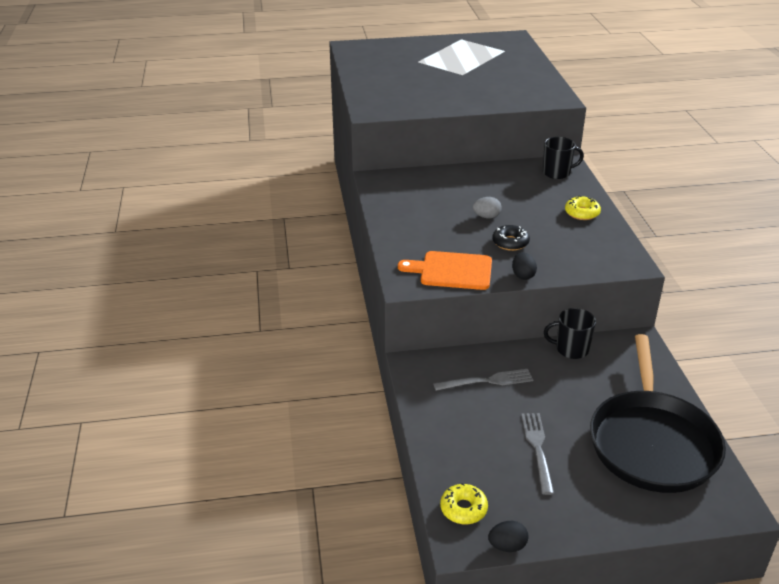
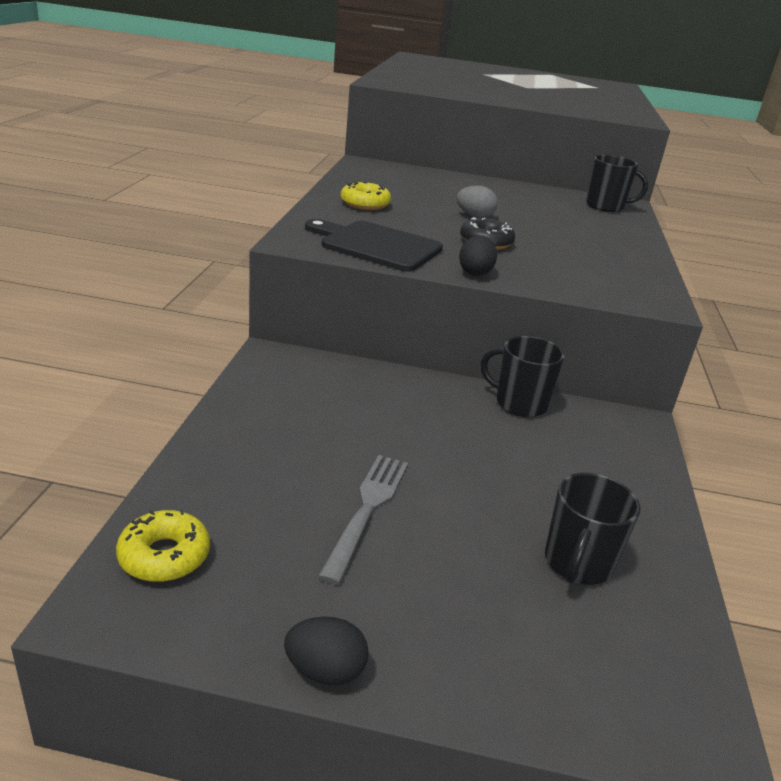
camera: 15 degrees right, 5 degrees down
orange cutting board [398,251,492,290] -> black cutting board [305,219,443,272]
grey fork [433,369,533,391] -> none
black egg [488,521,529,552] -> black egg moved to [284,616,369,685]
yellow donut [565,196,601,220] -> yellow donut moved to [341,181,391,210]
black pan [590,334,726,493] -> black mug [545,473,640,585]

